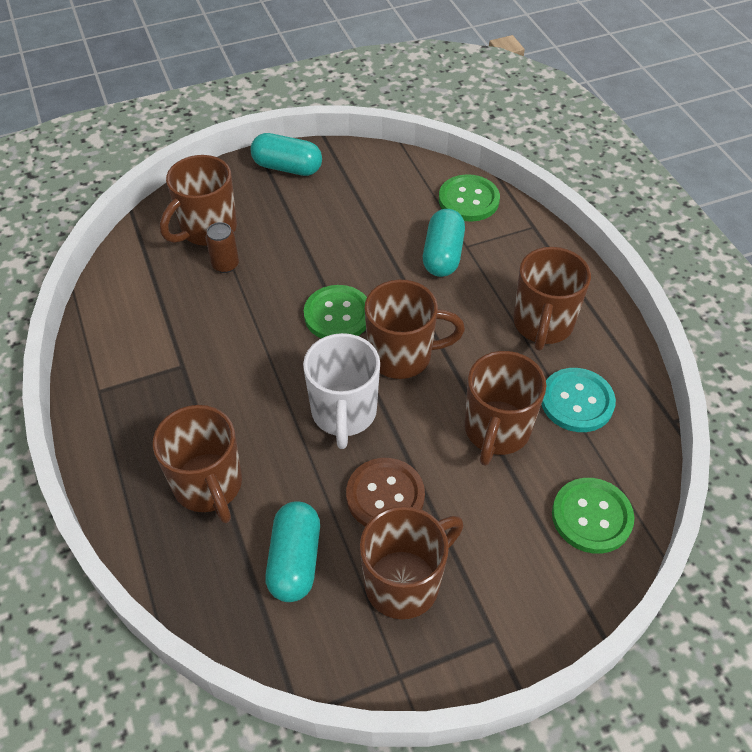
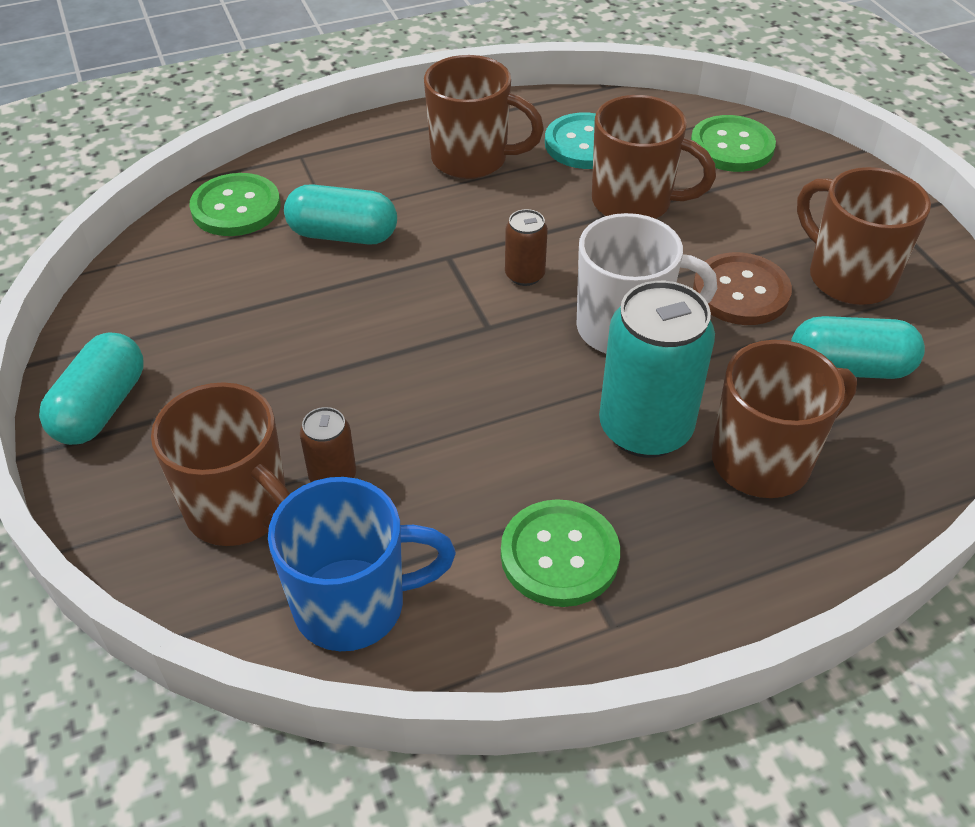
camera: 90 degrees left, 5 degrees down
green button [304,285,367,338] -> green button moved to [501,499,620,607]
brown mug [365,280,465,379] -> brown can [505,209,548,286]
none -> blue mug [268,477,456,651]
none -> turquoise can [599,281,715,458]

